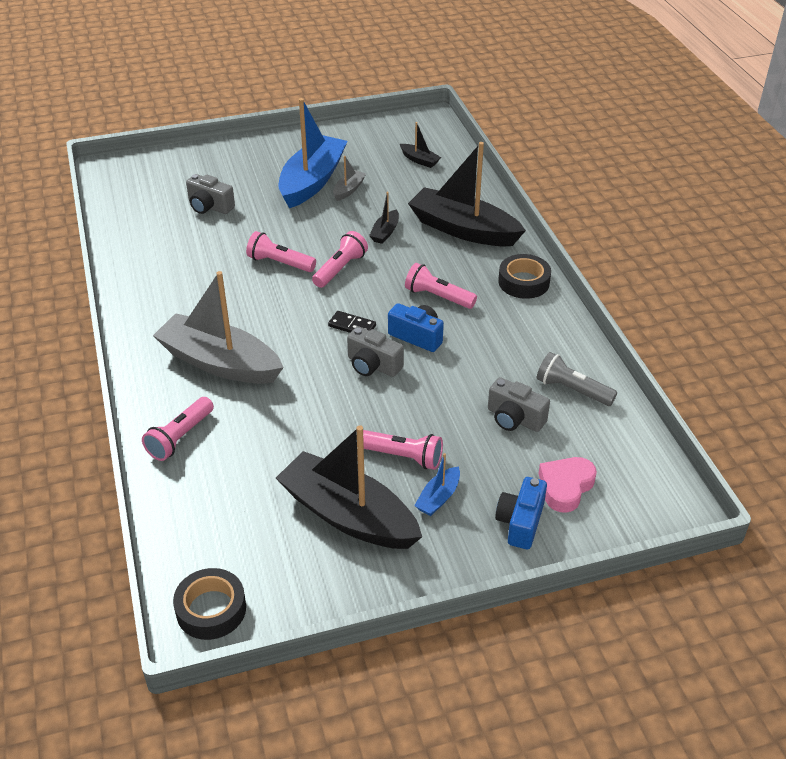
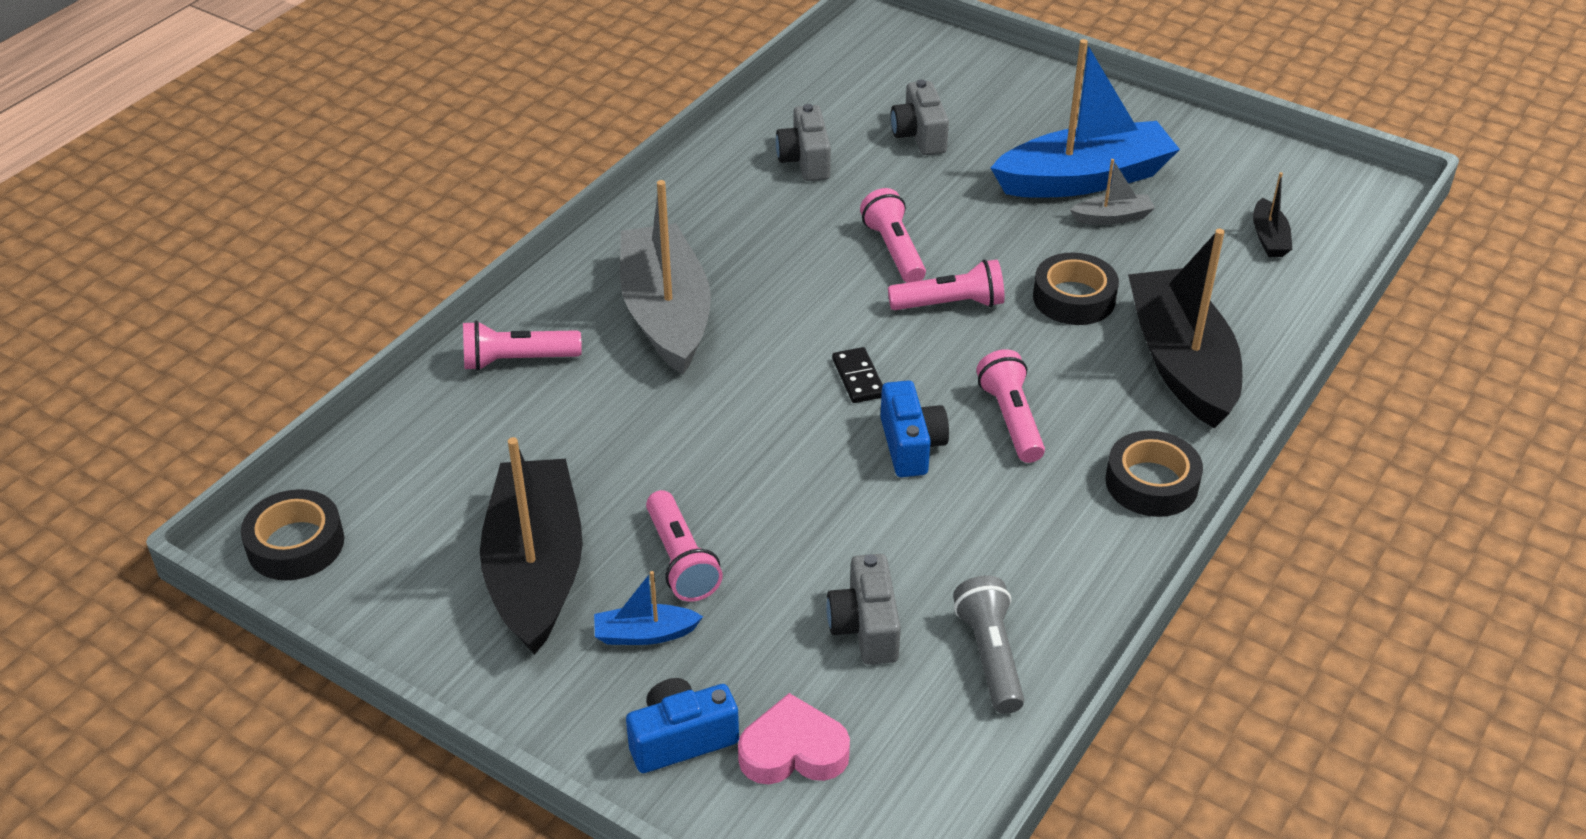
camera: 50 degrees right, 0 degrees up
grey camera [347,326,404,377] -> grey camera moved to [776,104,831,181]
black boat [369,192,399,244] -> black tape [1033,253,1119,325]

